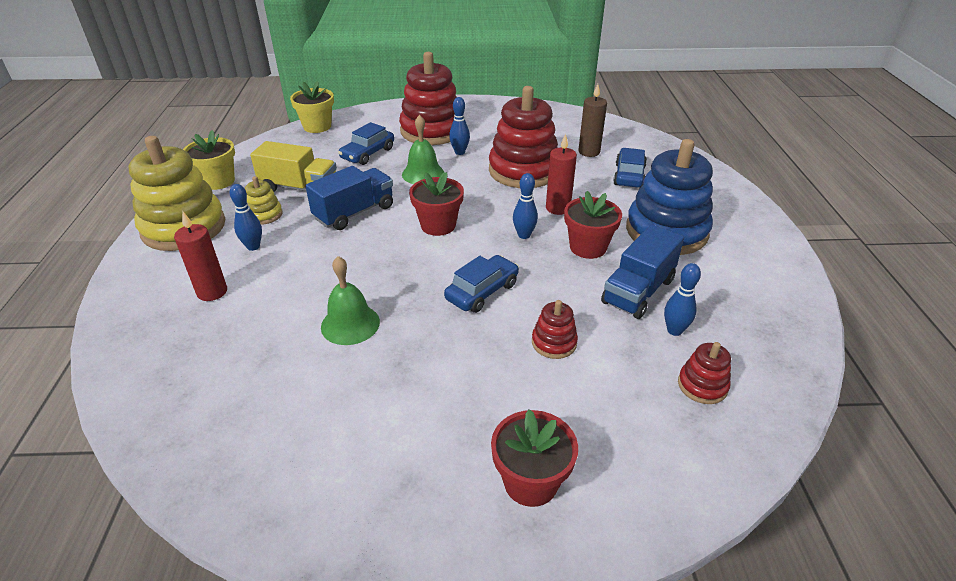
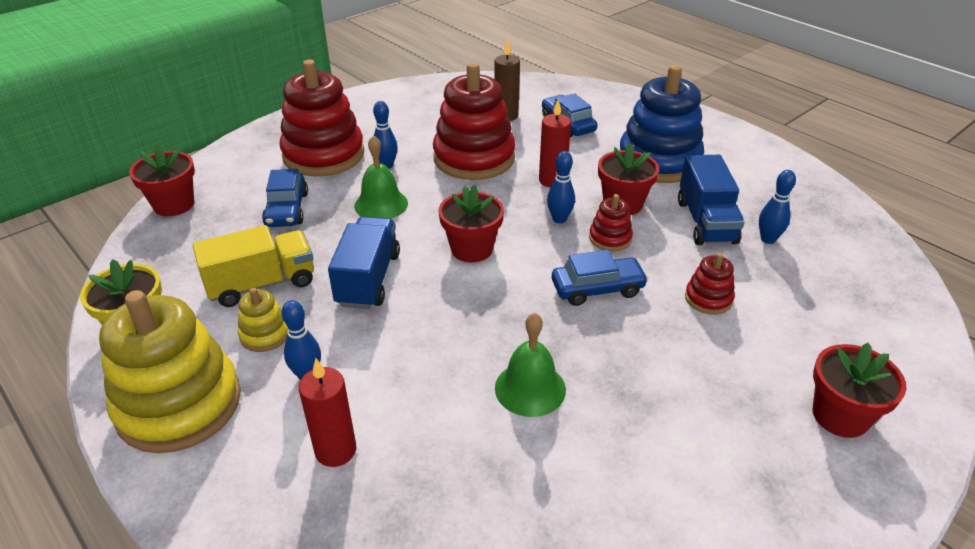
camera: 40 degrees left, 0 degrees up
yellow flower pot [290,81,334,133] -> red flower pot [129,144,195,216]
blue car [444,255,519,313] -> blue car turned 75 degrees clockwise [552,250,648,306]
red stacking toy [678,342,731,404] -> red stacking toy moved to [589,194,633,251]

